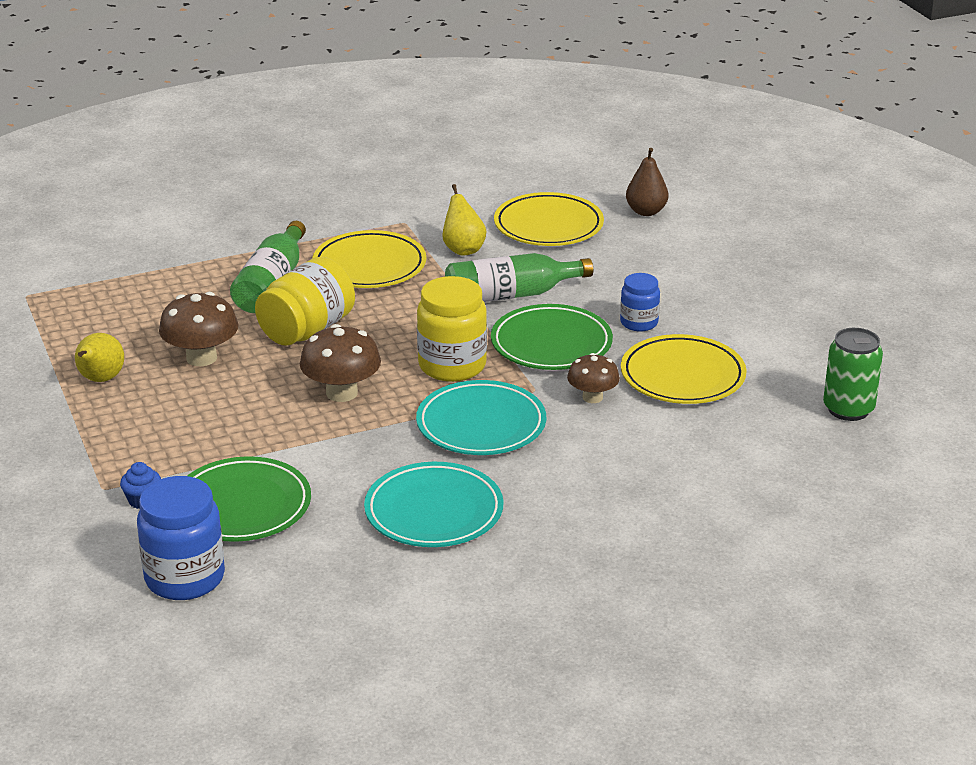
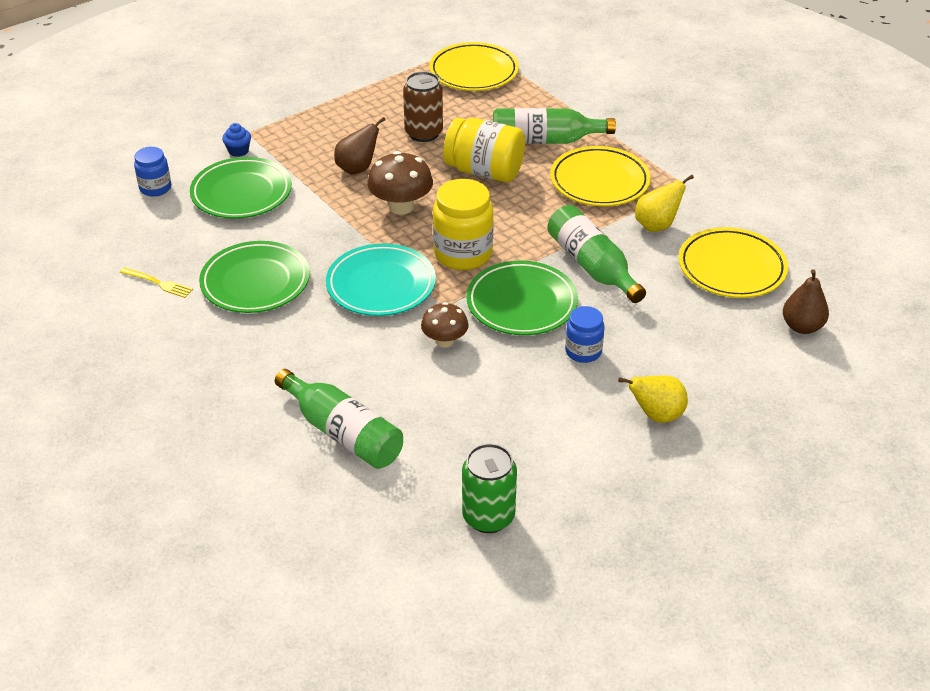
camera: 75 degrees right, 10 degrees up
yellow pear [75,333,124,382] -> yellow pear moved to [618,376,688,423]
blue jar [137,476,225,600] -> blue jar [134,147,171,196], size x0.58
brown mushroom [159,292,239,367] -> brown can [403,71,443,142]
turquoise plate [364,462,504,547] -> green plate [199,241,310,313]
yellow plate [621,334,747,404] -> yellow plate moved to [429,42,519,91]
none -> yellow fork [120,267,193,298]
none -> green bottle [275,369,403,469]
none -> brown pear [334,117,386,174]

